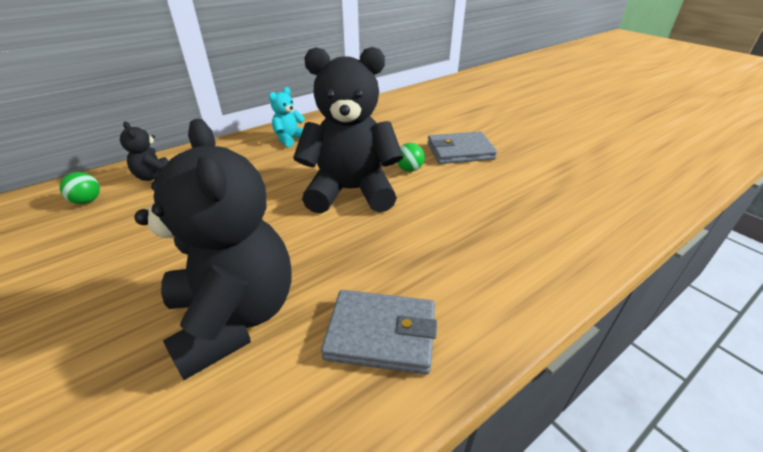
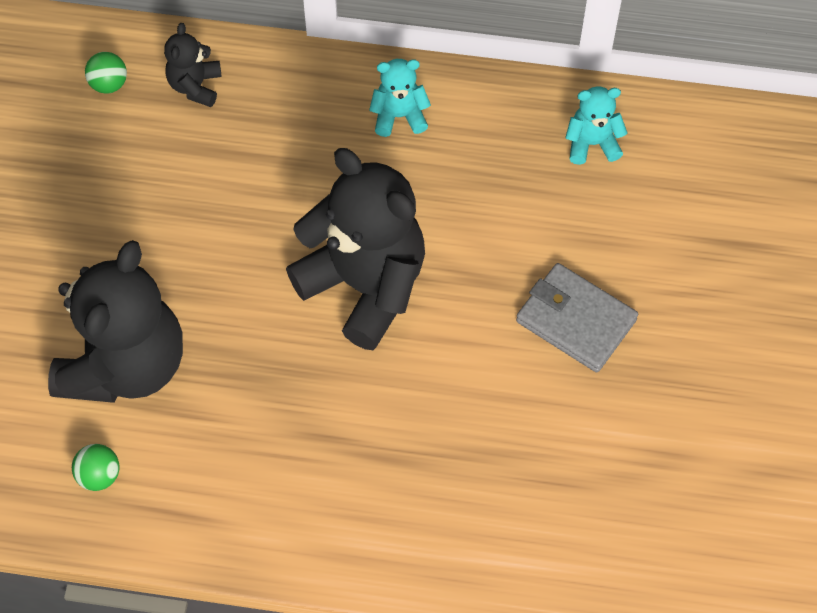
camera: 45 degrees right, 25 degrees up
grey wallet [321,290,437,375] -> none
green ball [397,143,425,172] -> green ball moved to [72,444,120,491]
none -> turquoise teddy bear [565,86,628,165]

